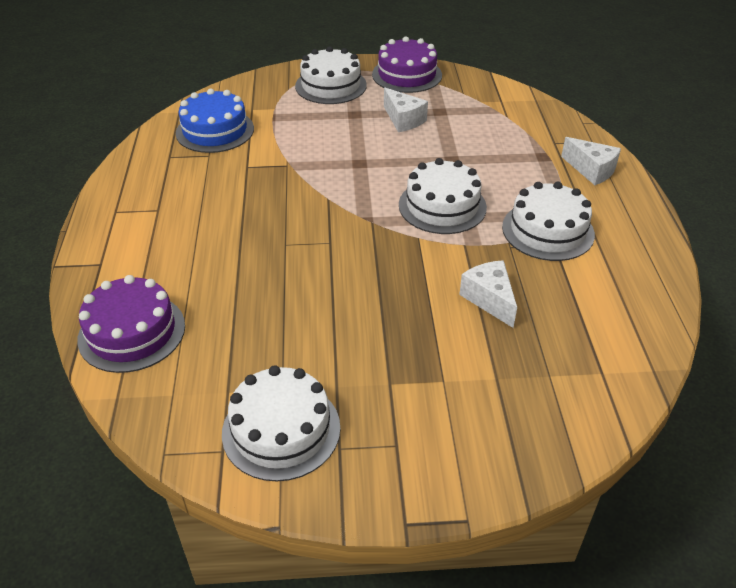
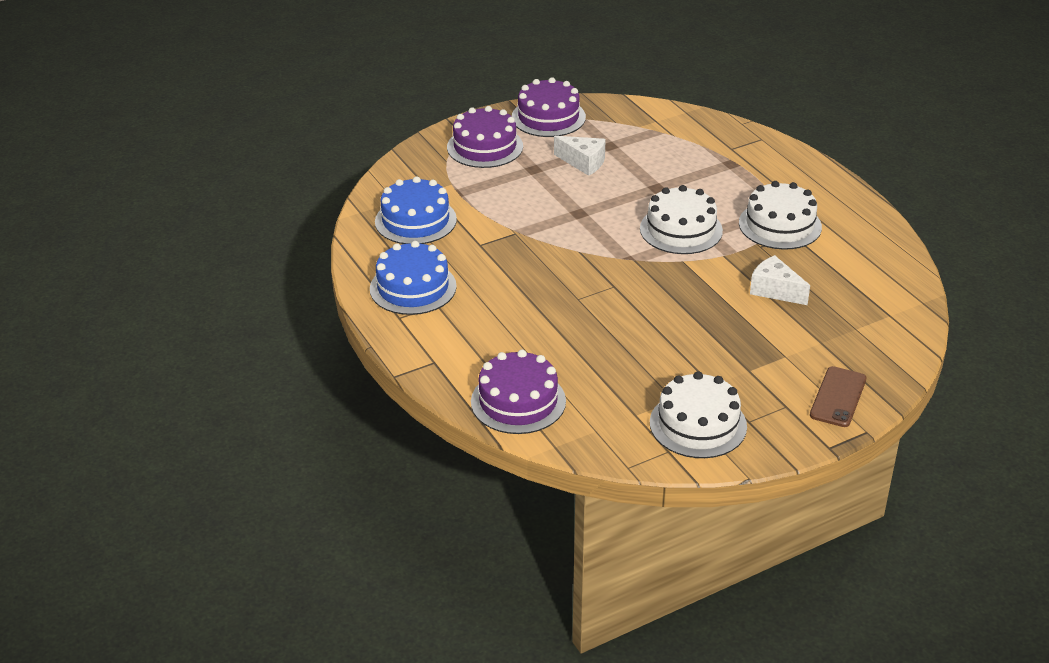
camera: 25 degrees left, 5 degrees down
white cake [295,46,367,104] -> purple cake [447,106,523,168]
white cheese [561,137,621,185] -> none
none -> blue cake [370,241,457,315]
none -> brown phone [810,366,866,427]

